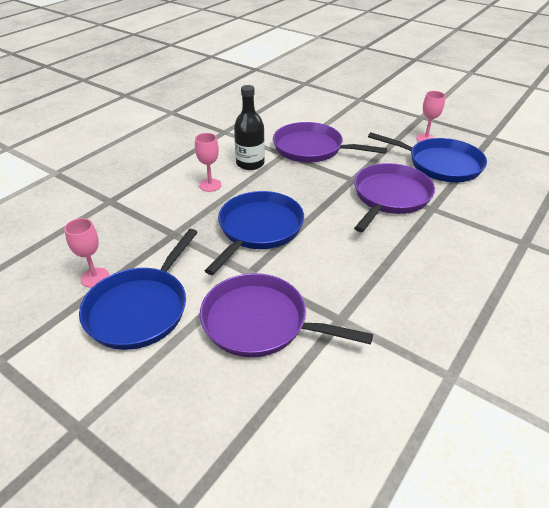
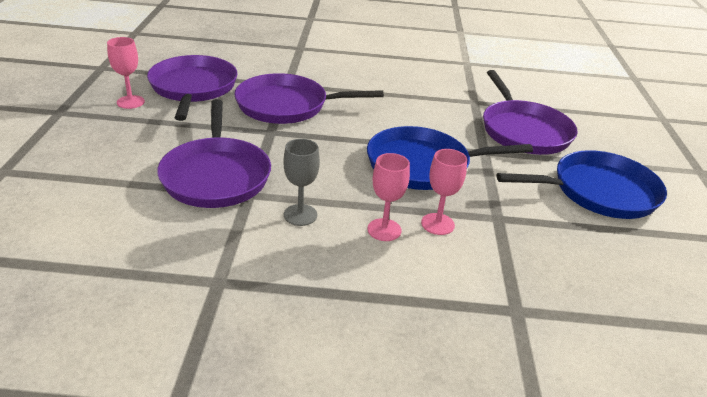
camera: 125 degrees left, 5 degrees down
pink goblet [64,218,109,288] -> pink goblet moved to [421,149,467,235]
black bottle [234,85,265,170] -> grey goblet [284,139,320,226]
blue pan [368,132,487,182] -> purple pan [147,55,238,121]

